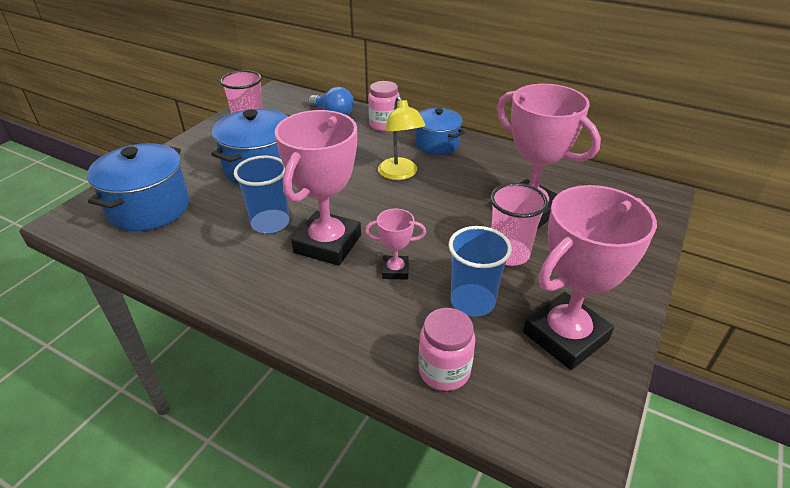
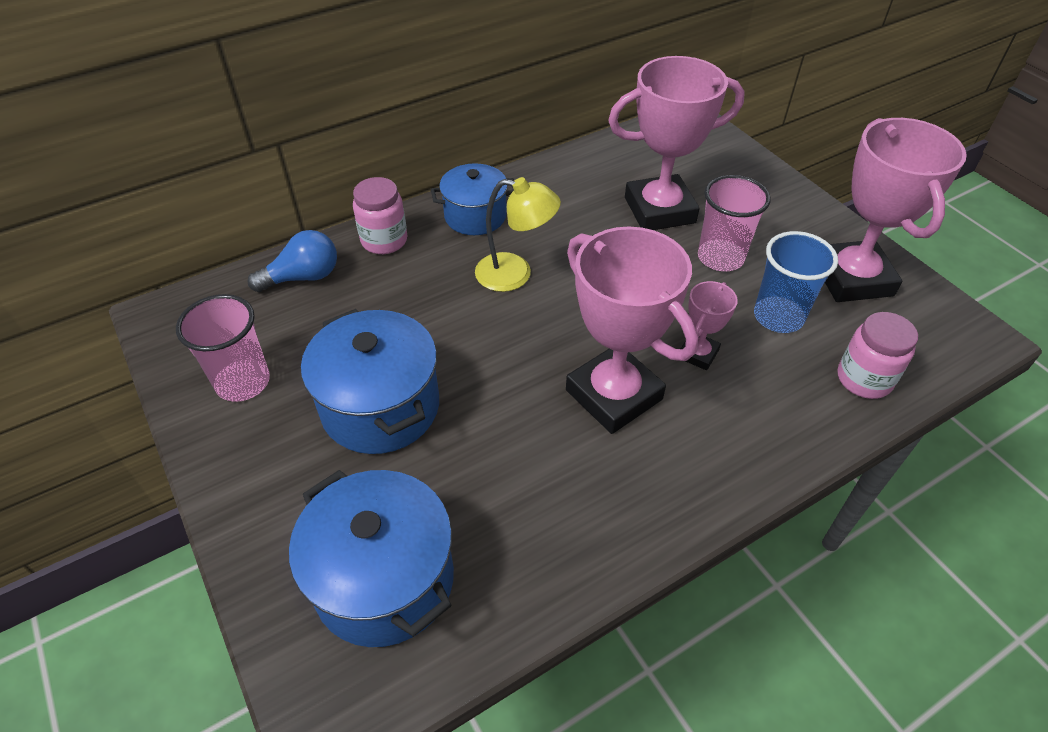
camera: 60 degrees left, 10 degrees up
blue cup [234,155,289,233] -> none

